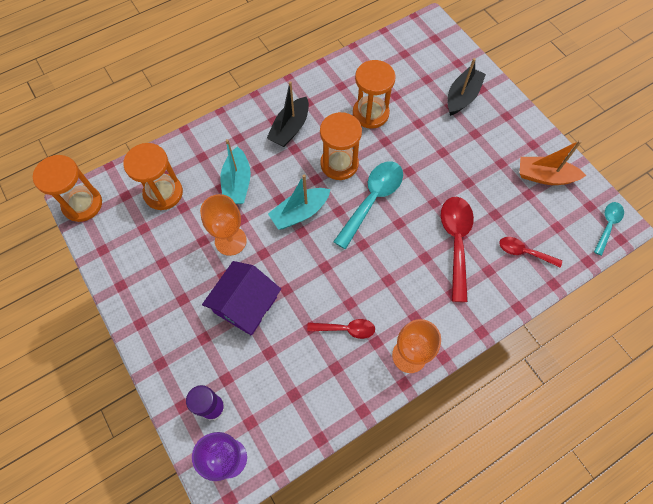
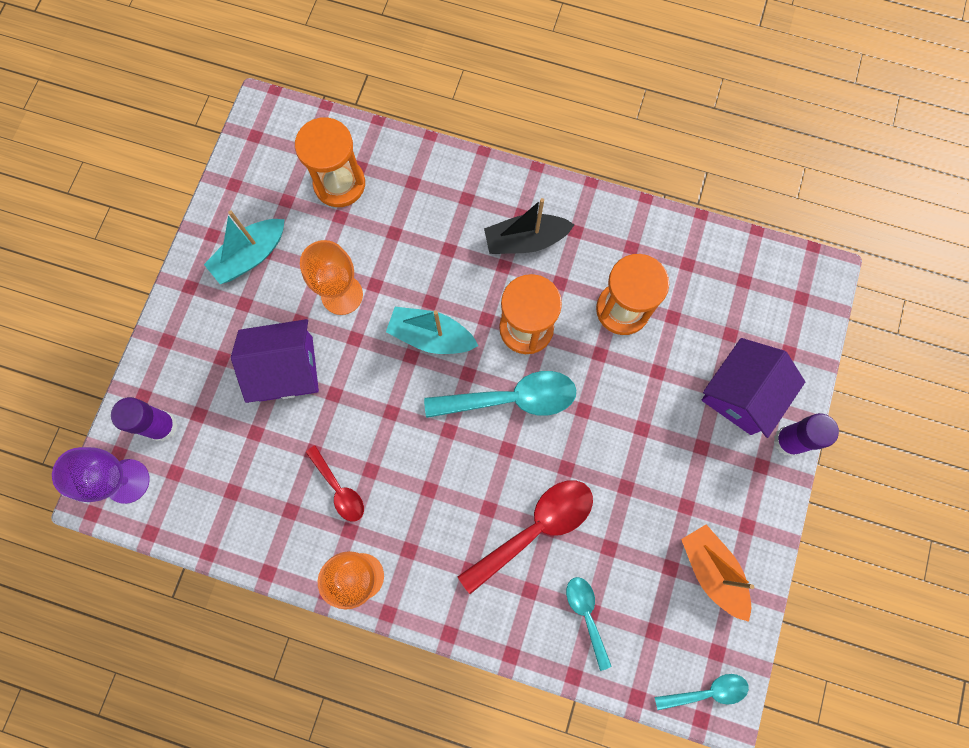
camera: 50 degrees right, 10 degrees up
orange hourglass [33,155,102,222] -> none
turquoise boat [220,139,251,204] -> turquoise boat moved to [204,211,285,284]
black boat [447,58,486,116] -> purple house [702,338,805,438]
red spoon [499,237,562,267] -> turquoise spoon [566,577,612,671]
none -> purple glue stick [774,413,839,456]

